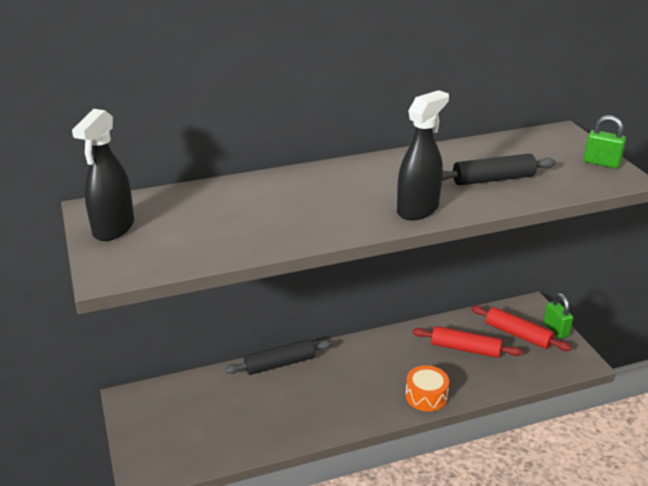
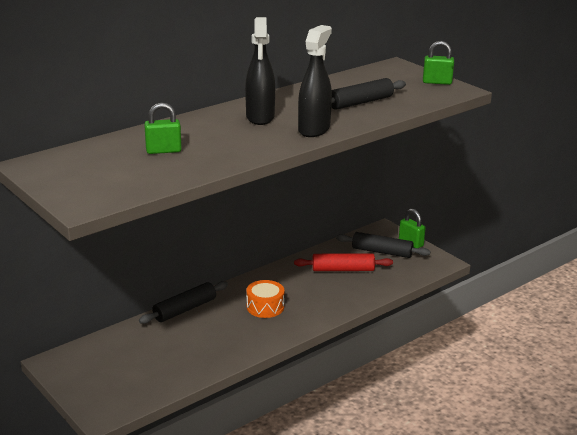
camera: 20 degrees left, 5 degrees down
black spray bottle [72,109,134,241] -> black spray bottle moved to [245,17,275,125]
orange drum [406,365,449,412] -> orange drum moved to [247,280,284,318]
red rolling pin [471,306,571,351] -> black rolling pin [336,232,431,258]
none -> green padlock [144,103,182,154]

